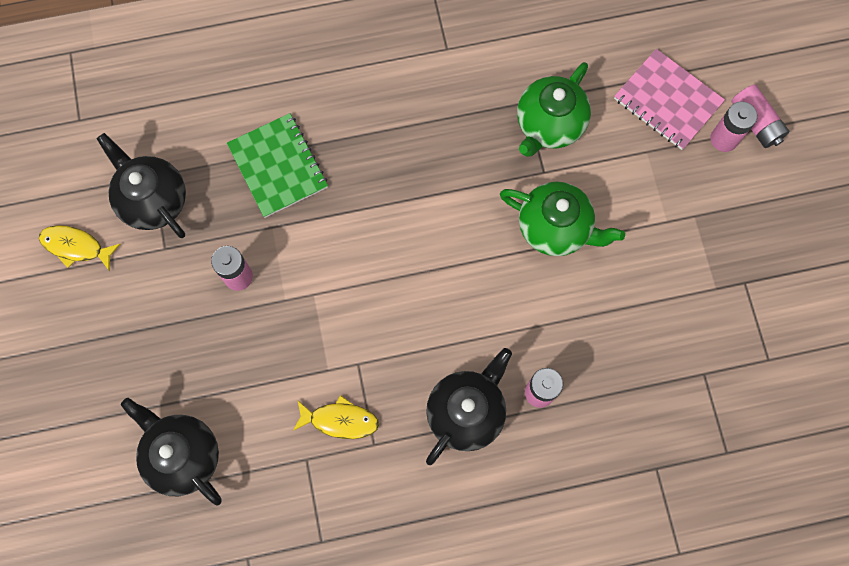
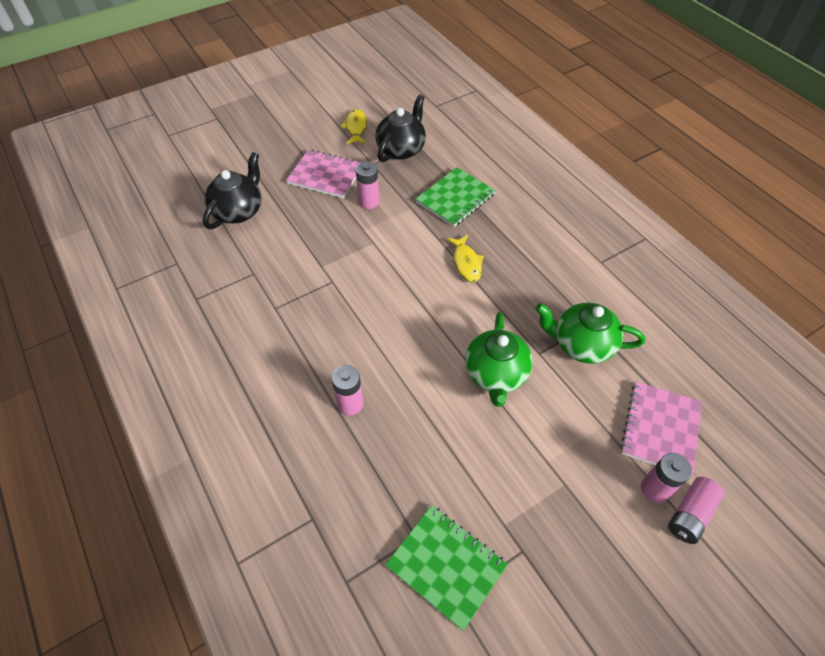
camera: 70 degrees right, 20 degrees down
yellow fish [293,395,379,439] -> yellow fish moved to [447,235,484,282]
black teapot [426,348,512,465] -> none
none -> pink notebook [286,150,360,198]
none -> green notebook [385,505,508,631]

